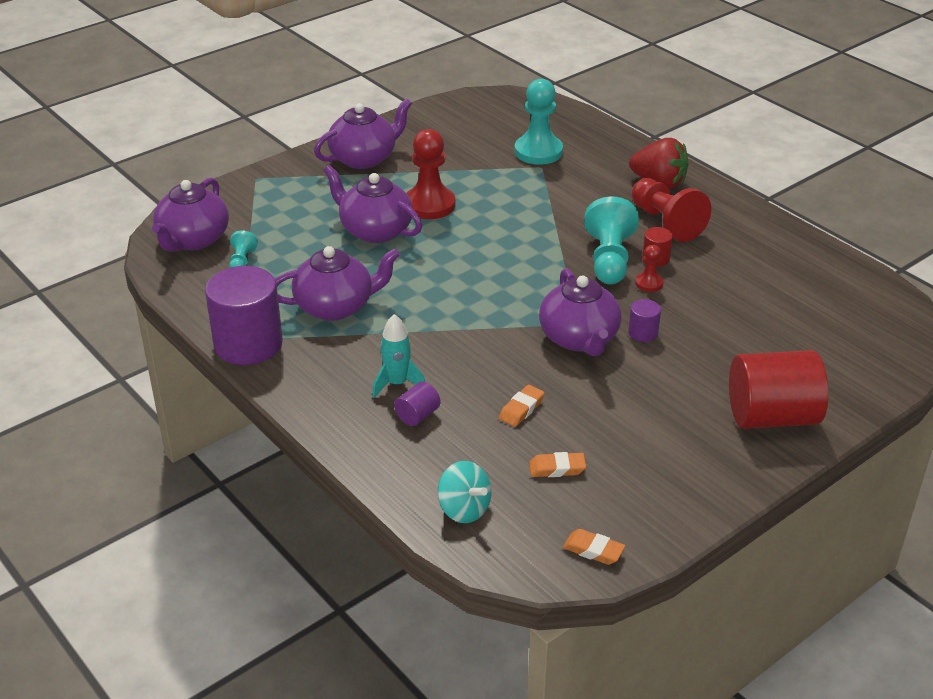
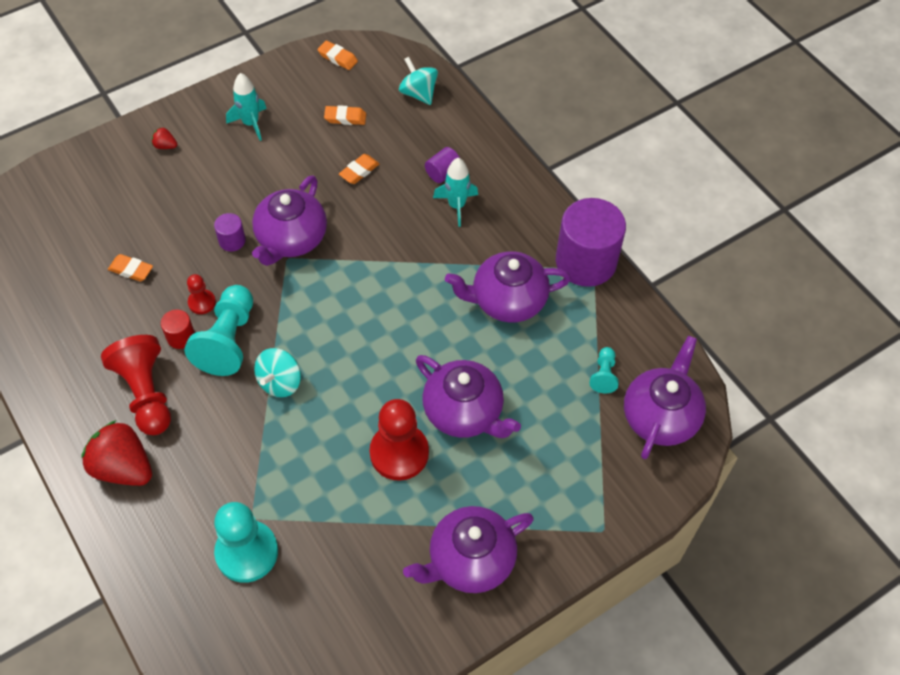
camera: 175 degrees left, 20 degrees up
purple teapot [539,268,621,356] -> purple teapot turned 150 degrees counterclockwise [252,175,327,266]
red cylinder [729,350,828,429] -> red strawberry [152,127,177,149]
none -> orange eraser [108,254,153,281]
none -> turquoise rocket [226,73,267,141]
none -> turquoise spinning top [254,348,301,397]

